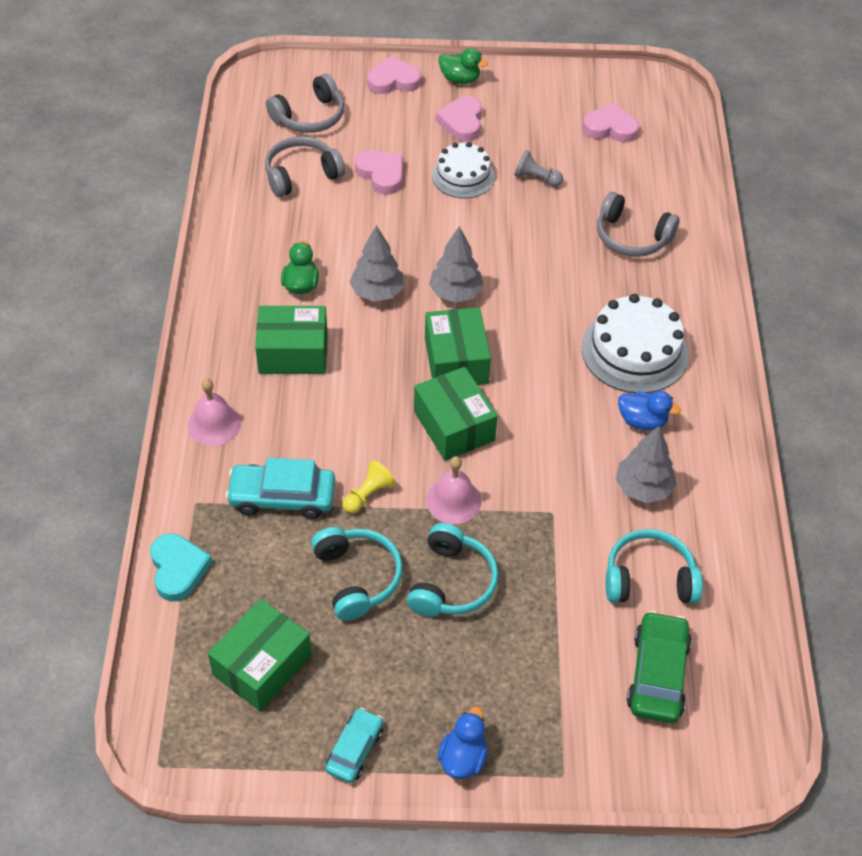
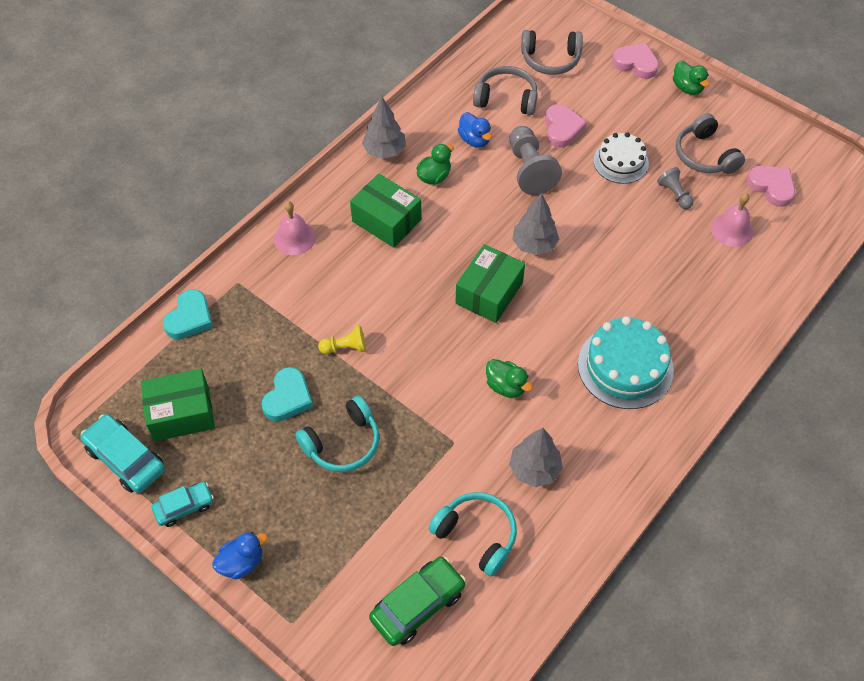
camera: 40 degrees right, 5 degrees up
turquoise car [225,458,335,519] -> turquoise car moved to [80,414,165,493]
turquoise headphones [311,527,403,621] -> turquoise heart [261,367,313,422]
grey tree [350,225,404,302] -> grey tree moved to [362,96,406,159]
green box [414,367,497,461] -> none
pink bell [426,456,481,524] -> pink bell moved to [711,193,753,247]
pink heart [436,96,482,142] -> none
white cake [582,294,688,393] -> turquoise cake [578,316,674,409]
grey headphones [597,192,680,257] -> grey headphones moved to [676,114,745,174]
blue duck [618,391,681,430] -> blue duck moved to [458,112,492,147]
none -> green duck [486,359,533,398]
none -> grey pawn [509,126,562,195]

